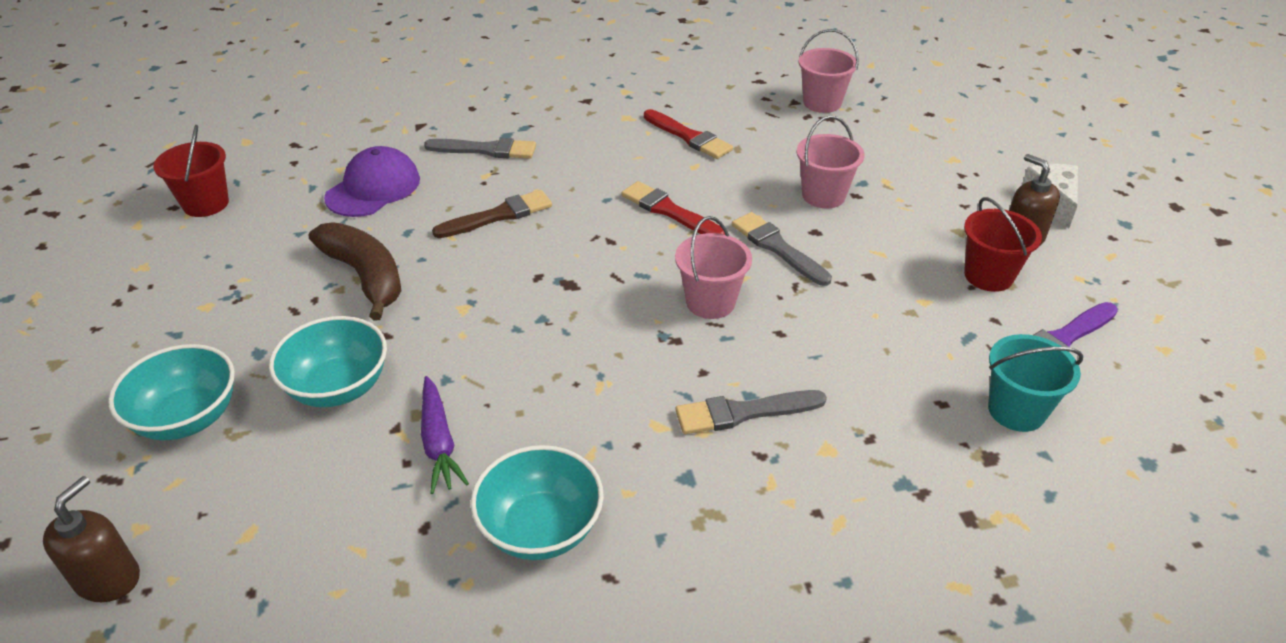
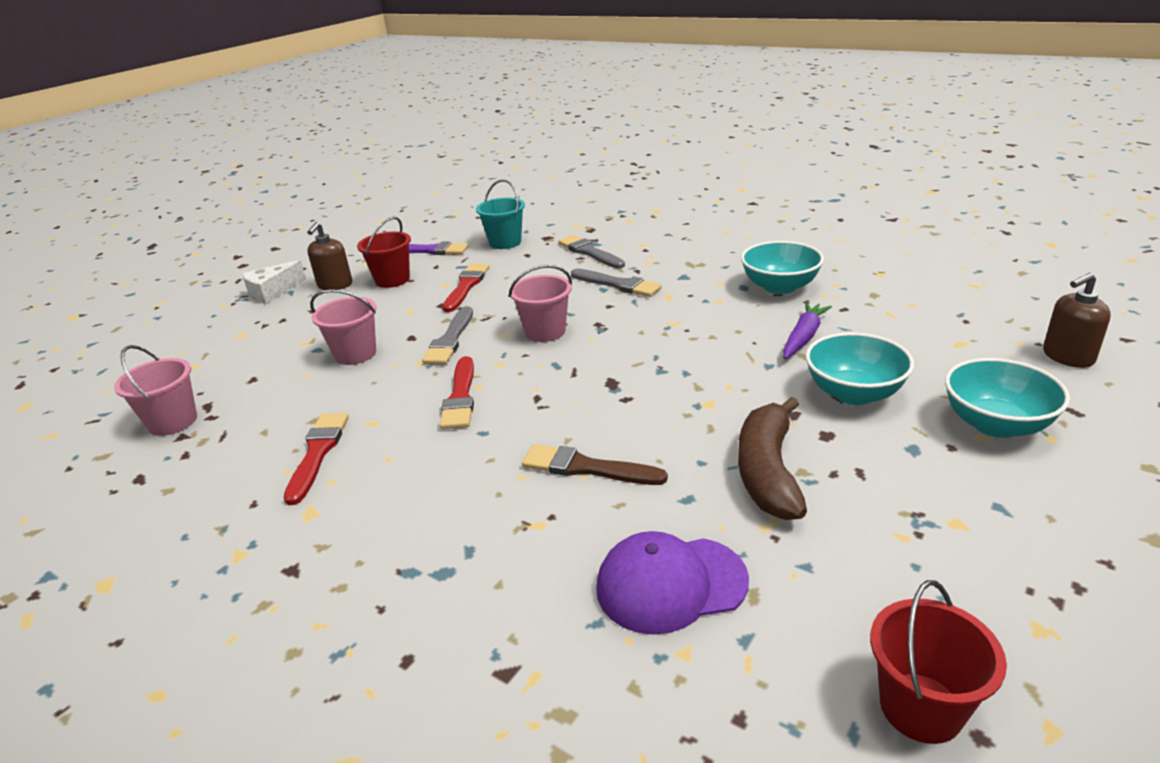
camera: 130 degrees left, 10 degrees down
grey brush [424,138,536,159] -> grey brush moved to [558,235,625,269]
none -> red brush [443,264,489,312]

